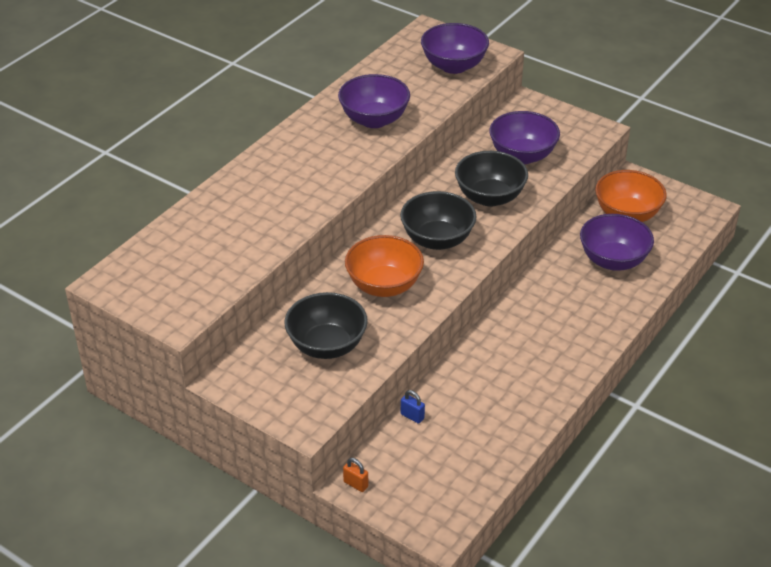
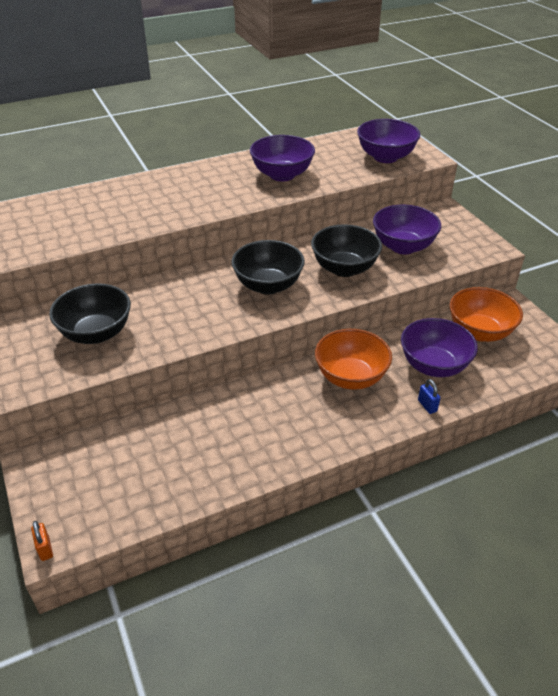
camera: 30 degrees right, 0 degrees up
orange padlock [343,458,368,492] -> orange padlock moved to [31,521,53,561]
orange bowl [345,235,424,297] -> orange bowl moved to [315,329,392,390]
blue padlock [401,390,425,424] -> blue padlock moved to [418,379,440,414]

